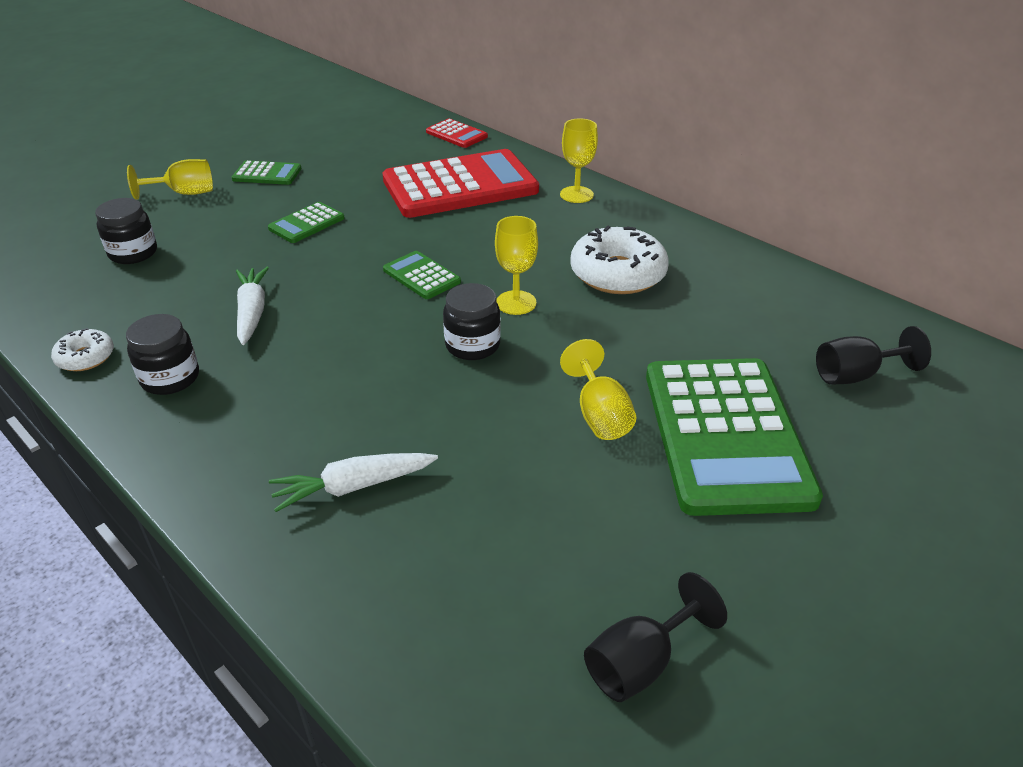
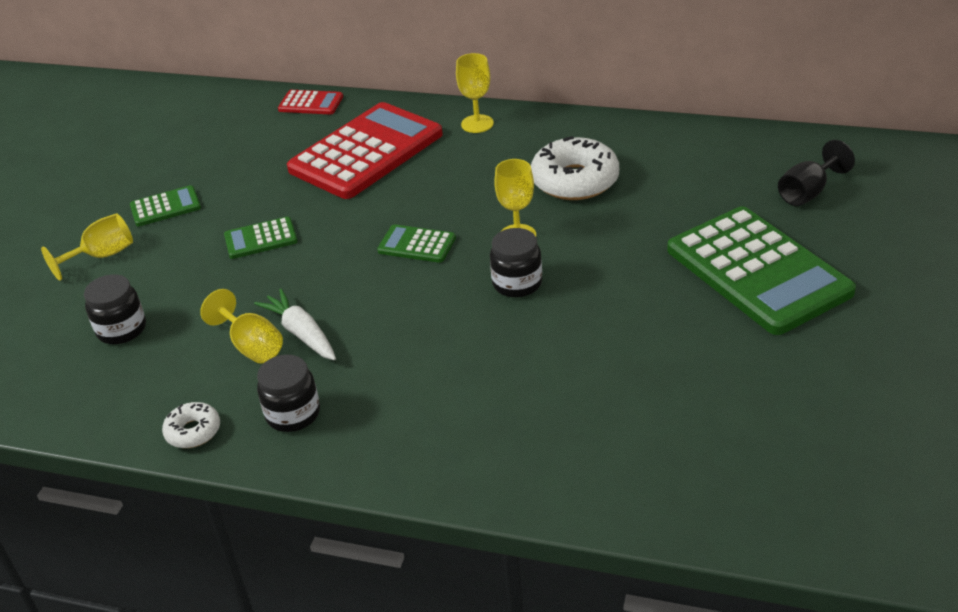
camera: 25 degrees left, 0 degrees up
green calculator [268,202,345,243] -> green calculator turned 60 degrees clockwise [224,217,298,259]
white carrot [269,453,438,512] -> none
yellow goblet [560,339,636,440] -> yellow goblet moved to [200,289,283,363]
black goblet [584,572,727,702] -> none

